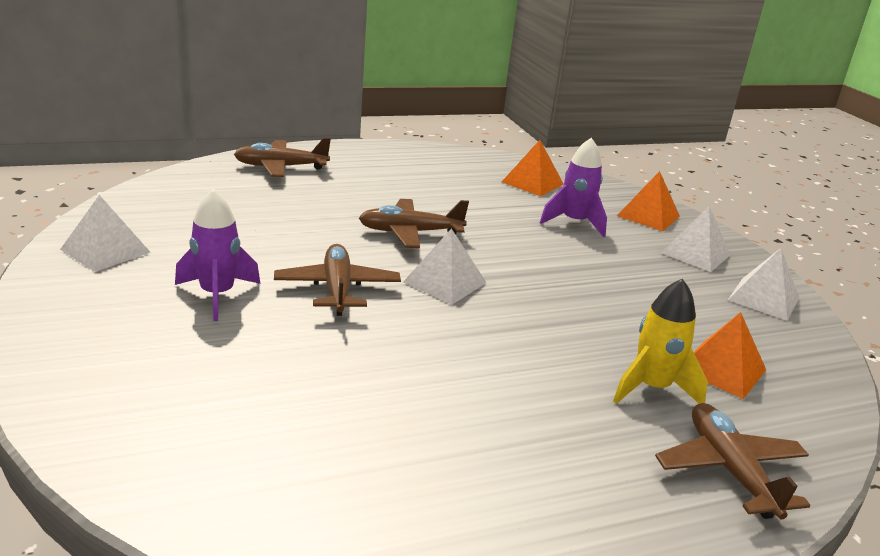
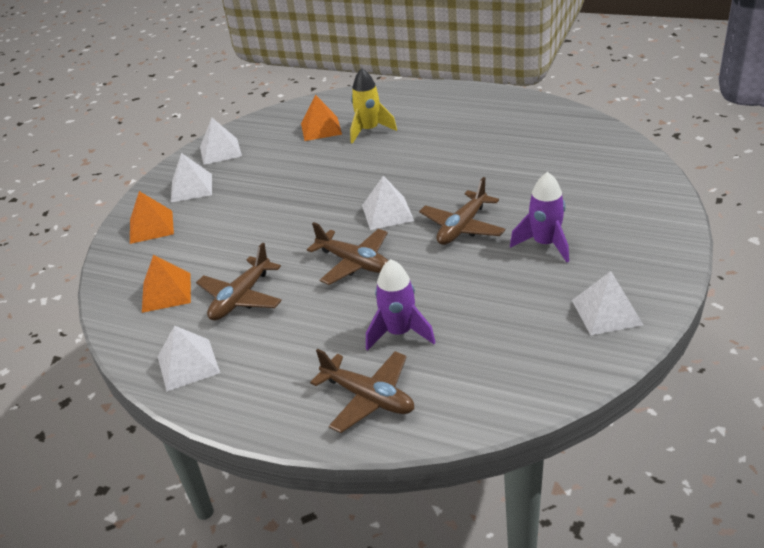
camera: 130 degrees left, 10 degrees up
purple rocket [540,138,607,237] -> purple rocket moved to [366,259,435,351]
brown plane [655,403,810,519] -> brown plane moved to [196,243,282,321]
none -> white pyramid [158,325,220,391]

